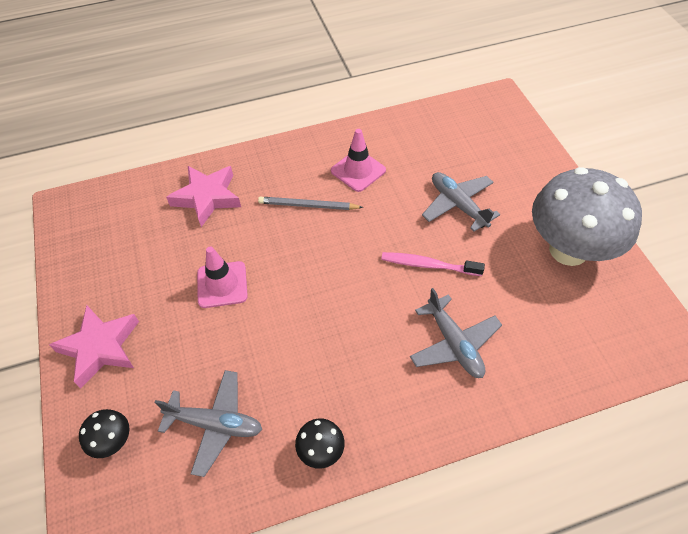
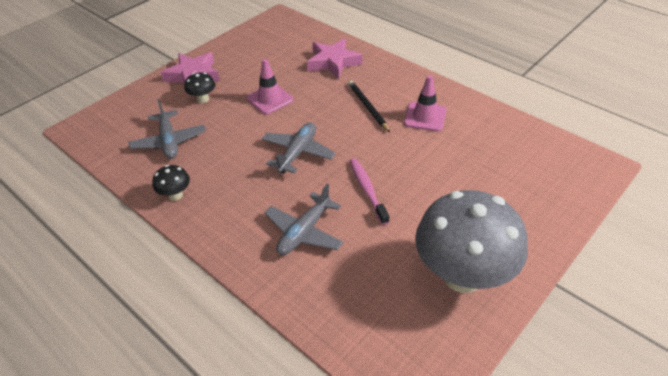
camera: 60 degrees right, 10 degrees down
black mushroom [79,409,129,458] -> black mushroom moved to [185,72,215,103]
grey pencil [258,197,364,210] -> black pencil [348,80,390,132]
grey plane [422,172,500,232] -> grey plane moved to [262,122,335,174]

